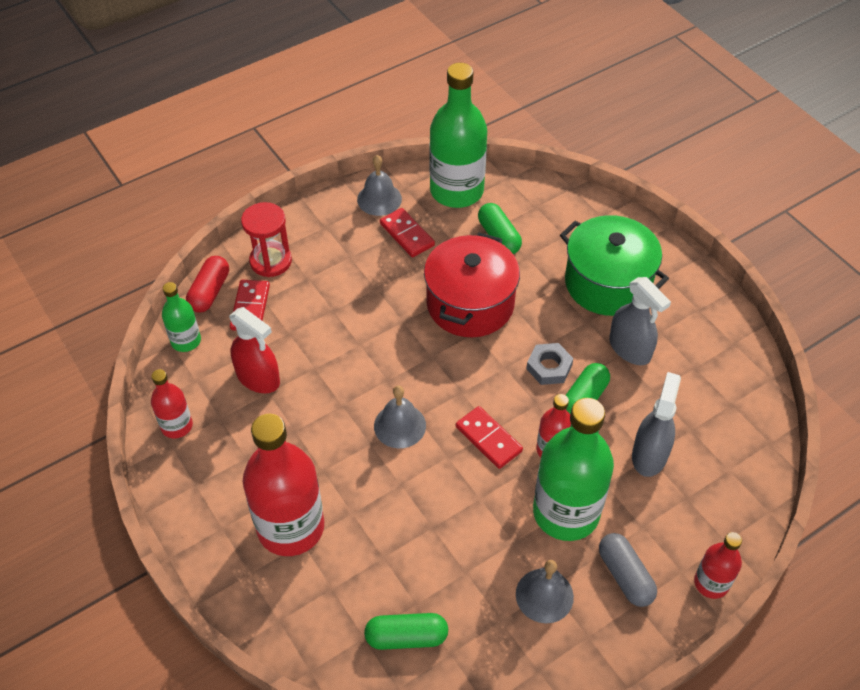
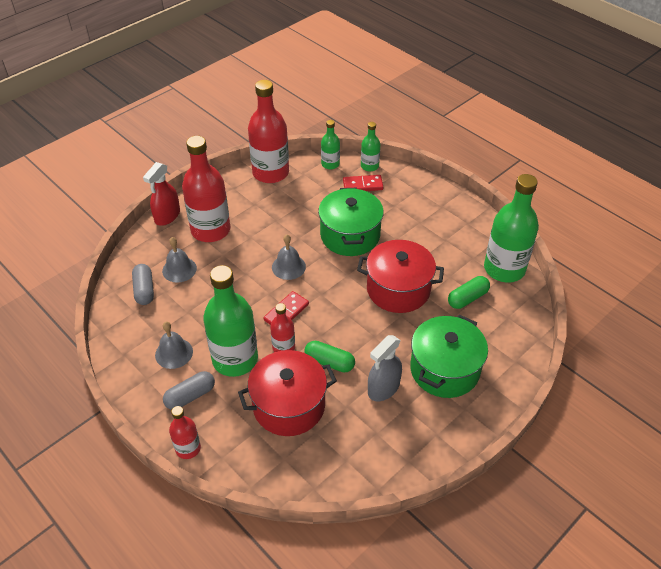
camera: 80 degrees right, 5 degrees down
red bottle [151,369,193,438] -> red bottle [248,80,289,183], size x1.98
red capsule [186,256,229,313] -> green bottle [361,122,380,171]
red spray bottle [229,307,280,393] -> red spray bottle moved to [143,162,180,226]
red hourglass [241,202,292,277] -> none
grey bell [357,155,402,216] -> grey bell moved to [162,237,197,283]
green capsule [364,613,448,650] -> grey capsule [132,264,154,305]
red domino [380,208,435,257] -> none
grey nut [526,343,573,385] -> none
grey spray bottle [632,372,681,477] -> red pot [238,350,337,436]
none -> green pot [318,188,384,256]

